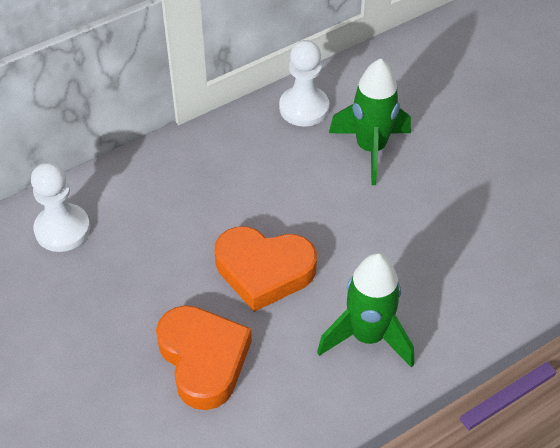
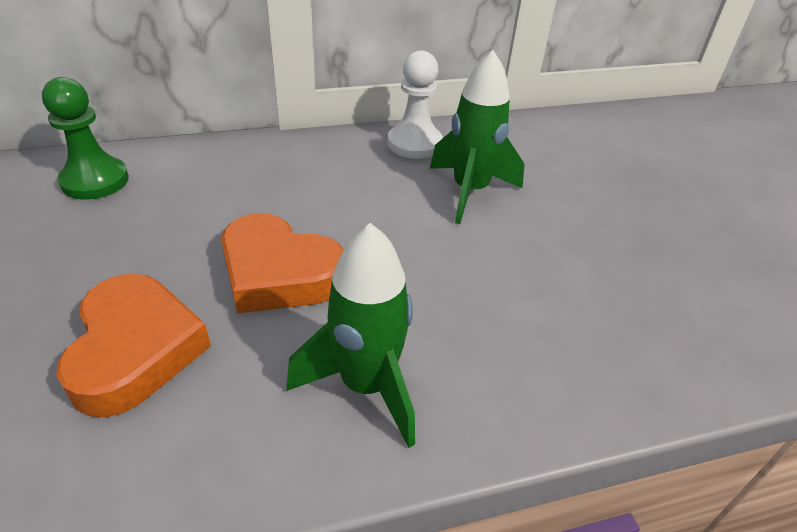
camera: 15 degrees right, 10 degrees down
white pawn [31,162,90,252] -> green pawn [42,77,129,200]

